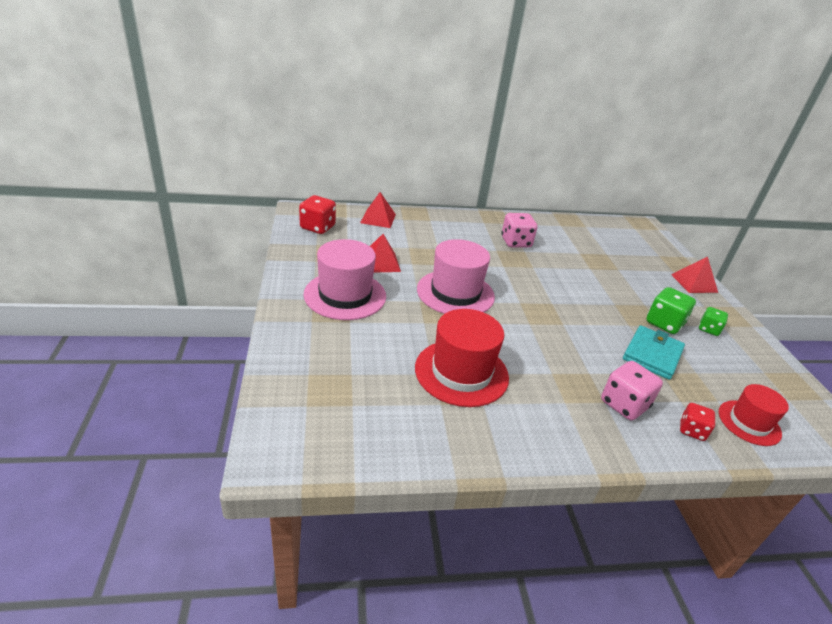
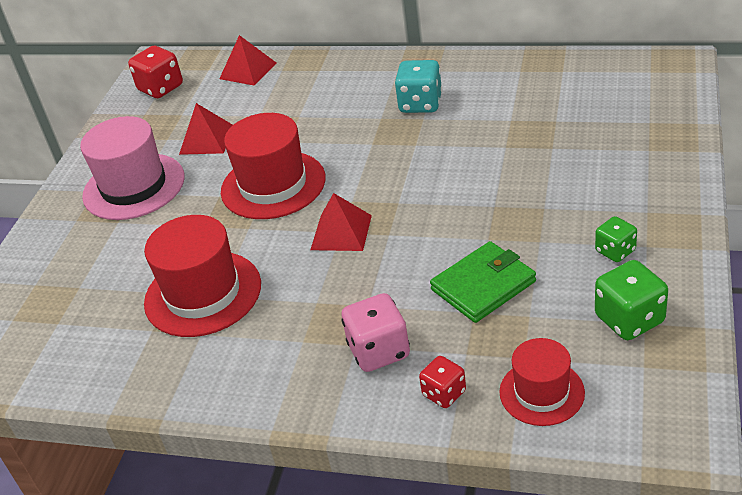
camera: 30 degrees right, 5 degrees up
pink hat [417,239,495,314] -> red hat [221,113,326,219]
pink dice [502,213,537,248] -> turquoise dice [395,60,442,113]
turquoise wallet [623,325,685,380] -> green wallet [430,241,536,323]
green dice [646,287,696,334] -> green dice moved to [595,260,668,340]
red pyramid [671,257,718,293] -> red pyramid moved to [310,193,372,251]

